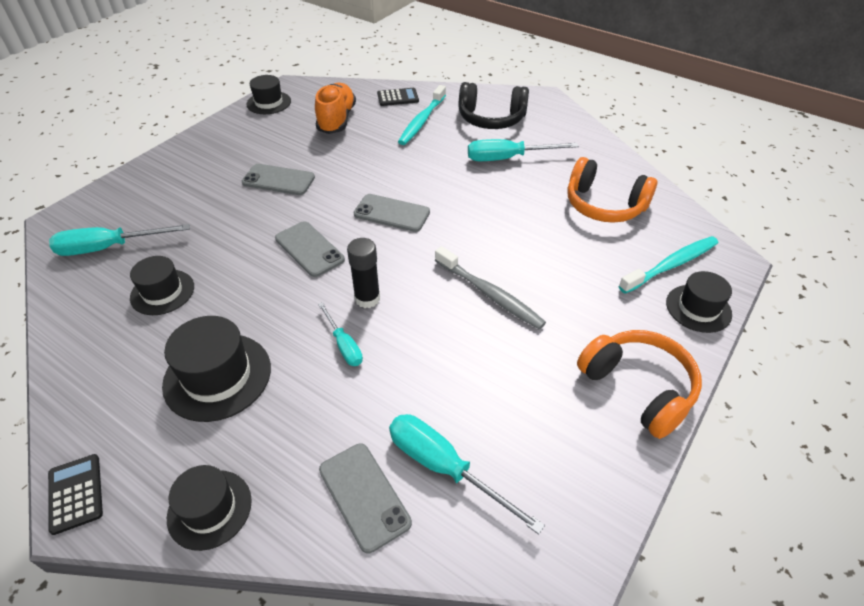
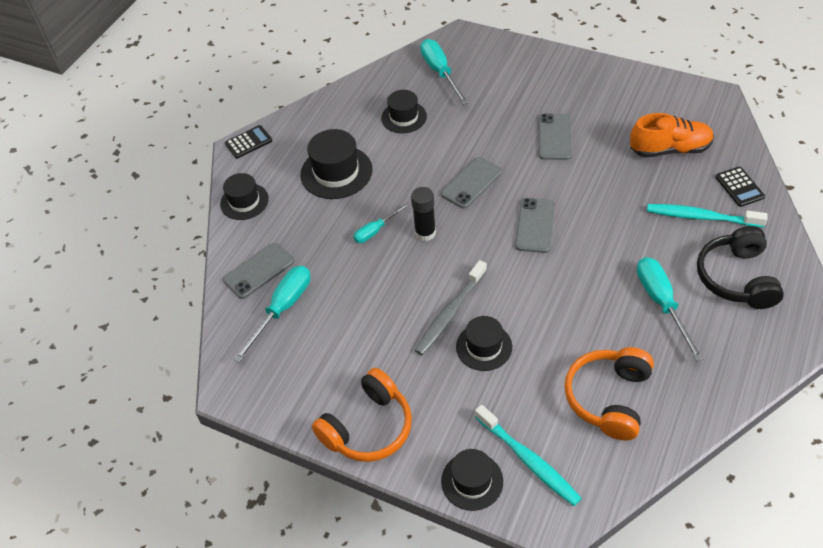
camera: 85 degrees right, 5 degrees up
black hat [247,75,291,114] -> black hat moved to [456,316,512,371]

